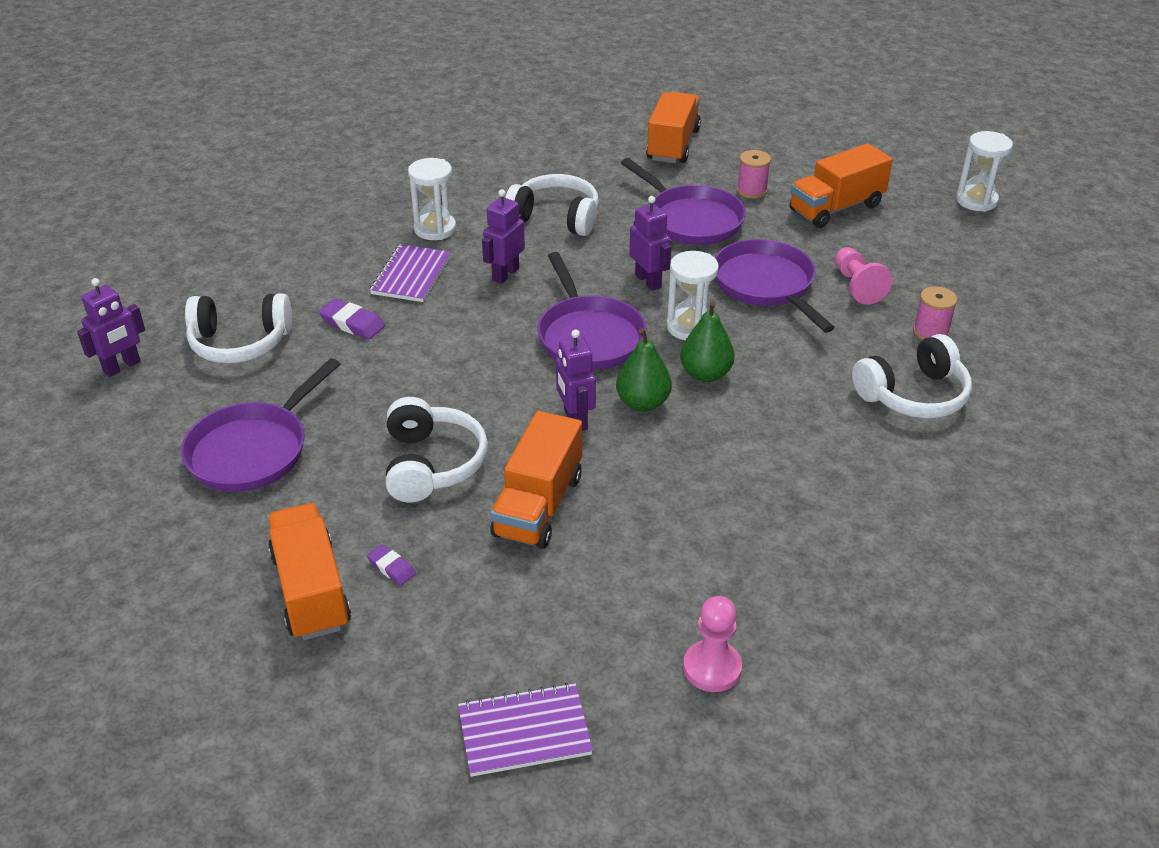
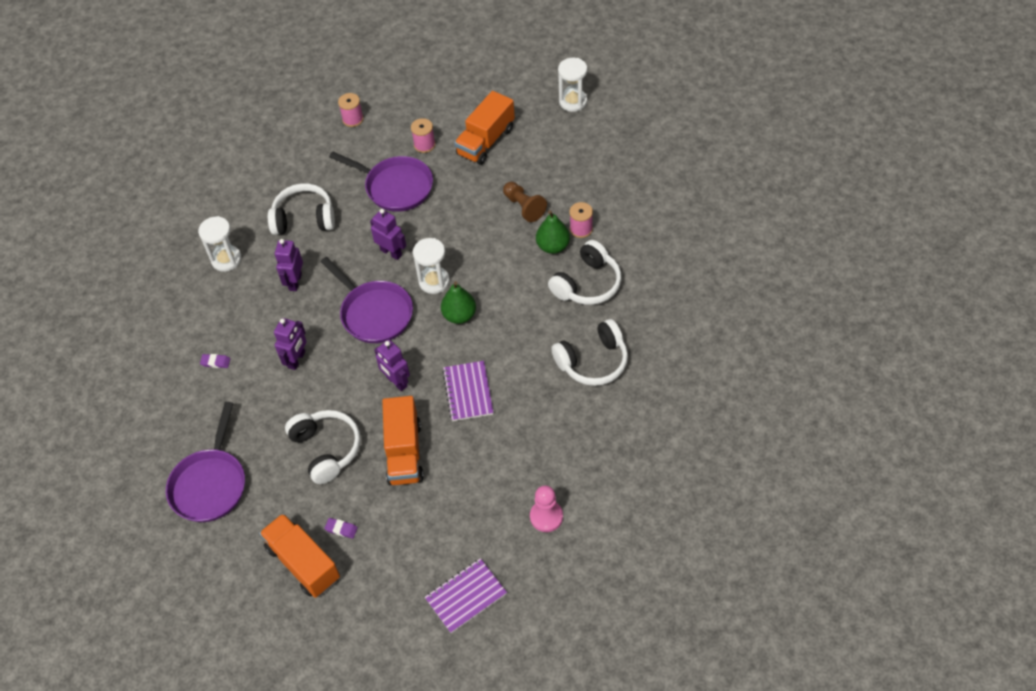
camera: 20 degrees left, 15 degrees up
purple robot [77,278,145,377] -> purple robot moved to [274,318,307,370]
white headphones [185,293,292,363] -> white headphones moved to [551,319,628,386]
purple eraser [319,299,385,339] -> purple eraser [200,354,230,368], size x0.63
purple notebook [370,244,451,302] -> purple notebook moved to [442,361,494,421]
green pear [616,328,672,412] -> green pear moved to [536,210,570,254]
orange truck [646,92,701,163] -> pink spool [338,93,364,127]
purple pan [714,239,835,333] -> none
pink pawn [835,247,893,305] -> brown pawn [503,182,547,222]

